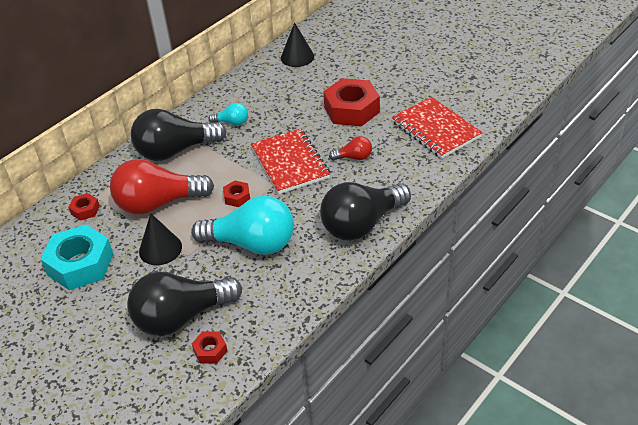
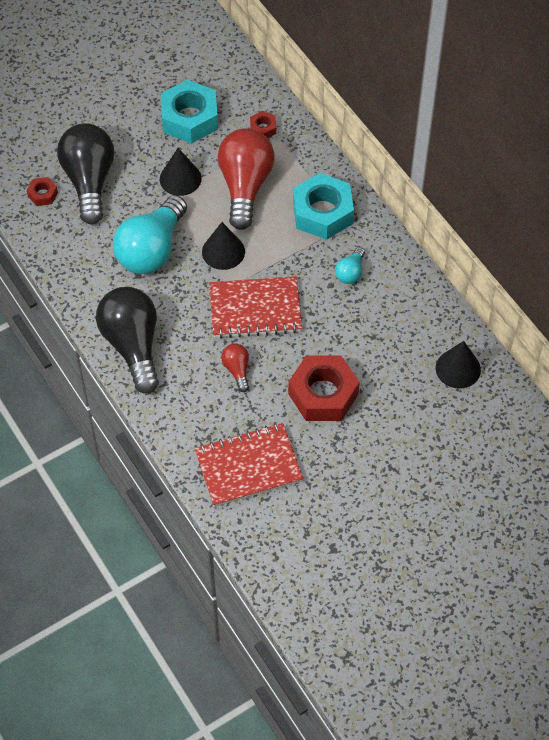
camera: 105 degrees right, 15 degrees up
black light bulb [131,109,227,161] -> turquoise nut [293,173,354,240]
red nut [223,181,250,207] -> black cone [202,222,245,270]
red light bulb [329,136,372,160] -> red light bulb turned 150 degrees clockwise [221,344,249,392]

